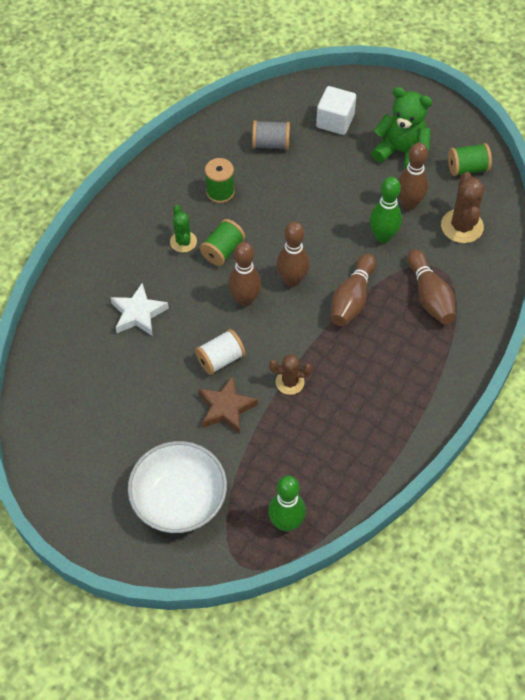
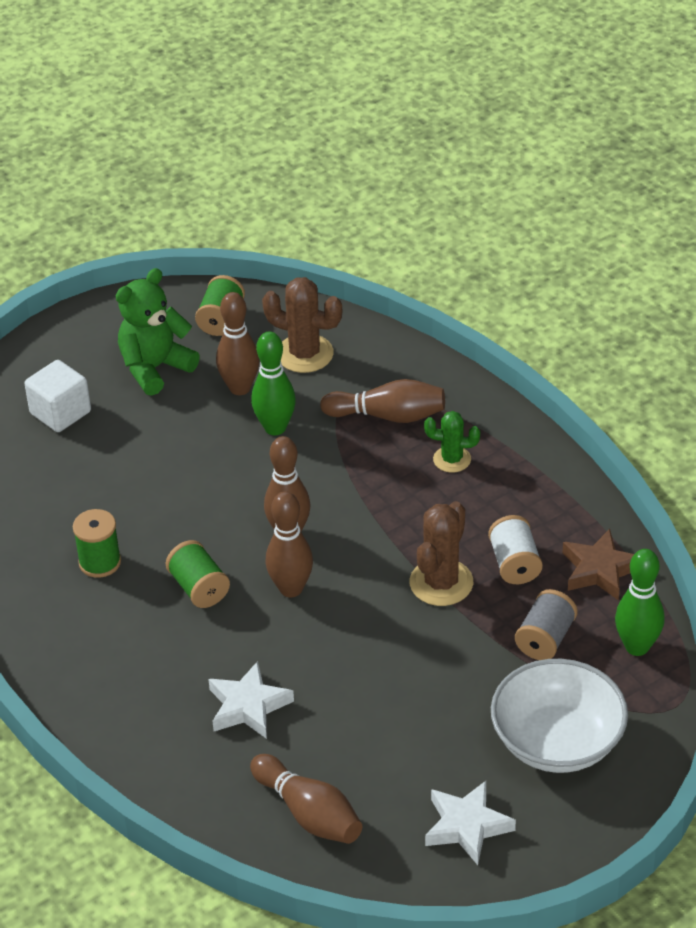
camera: 65 degrees left, 15 degrees down
green cactus [170,205,197,253] -> green cactus moved to [424,411,480,473]
white spool [195,329,245,375] -> white spool moved to [488,515,543,584]
brown star [198,375,258,434] -> brown star moved to [563,529,634,601]
grey spool [252,120,290,150] -> grey spool moved to [515,589,578,660]
brown cactus [269,354,312,395] -> brown cactus [410,501,473,606], size x1.60
brown bowling pin [331,253,376,326] -> brown bowling pin moved to [250,754,362,844]
none -> white star [425,781,516,865]

